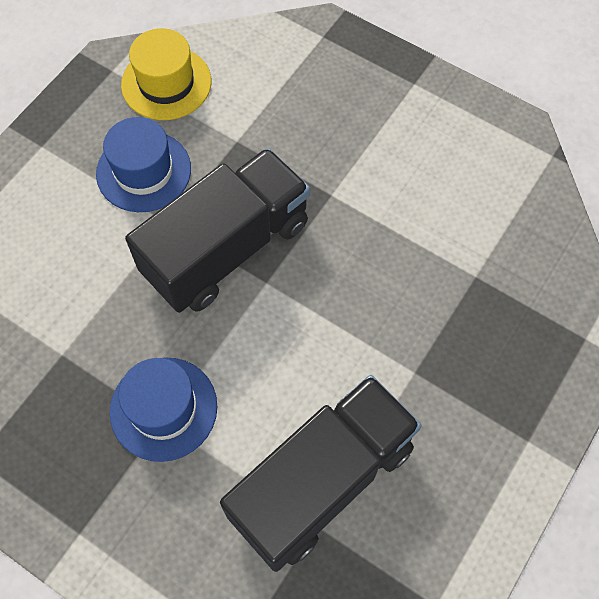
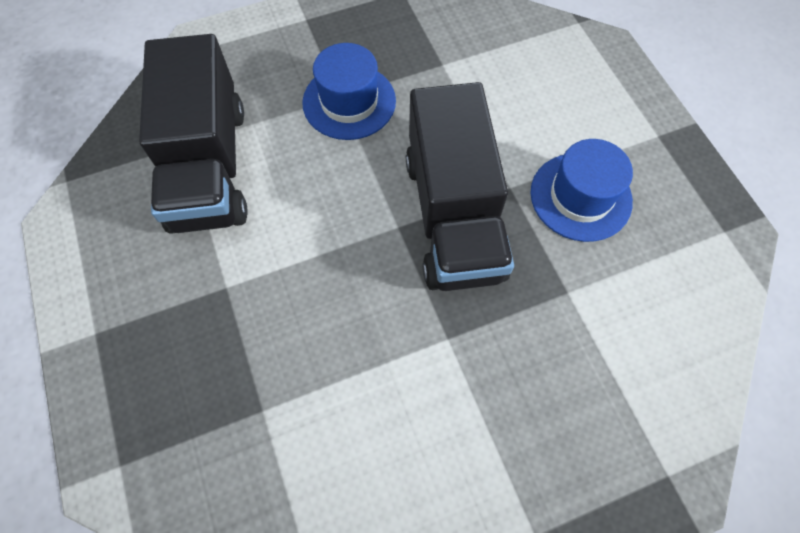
camera: 125 degrees right, 0 degrees up
yellow hat [121,28,211,120] -> none

